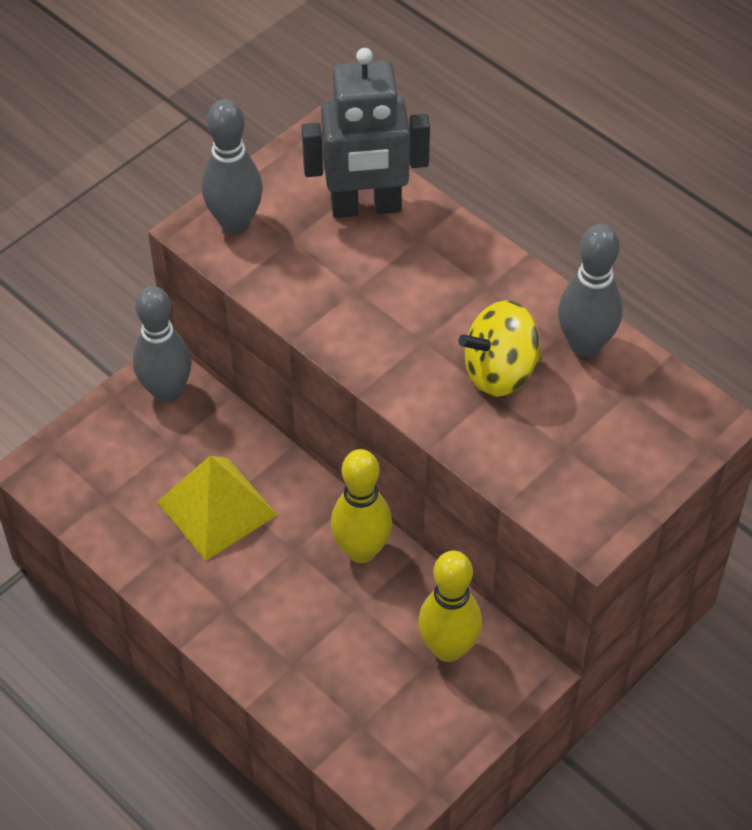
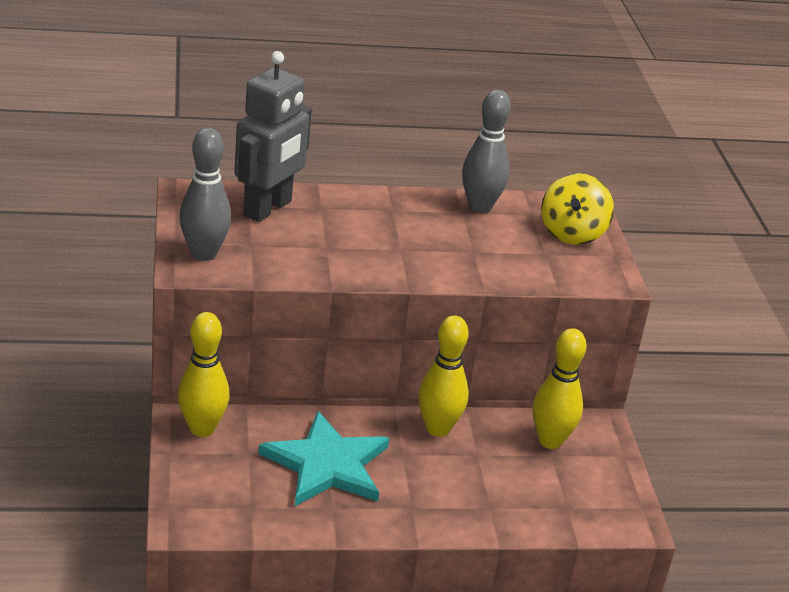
camera: 55 degrees left, 20 degrees down
grey bowling pin [133,286,191,403] -> yellow bowling pin [178,312,230,437]
yellow pyramid [157,456,277,560] -> turquoise star [259,411,389,506]
yellow spinning top [458,300,542,397] -> yellow spinning top moved to [541,173,614,245]

